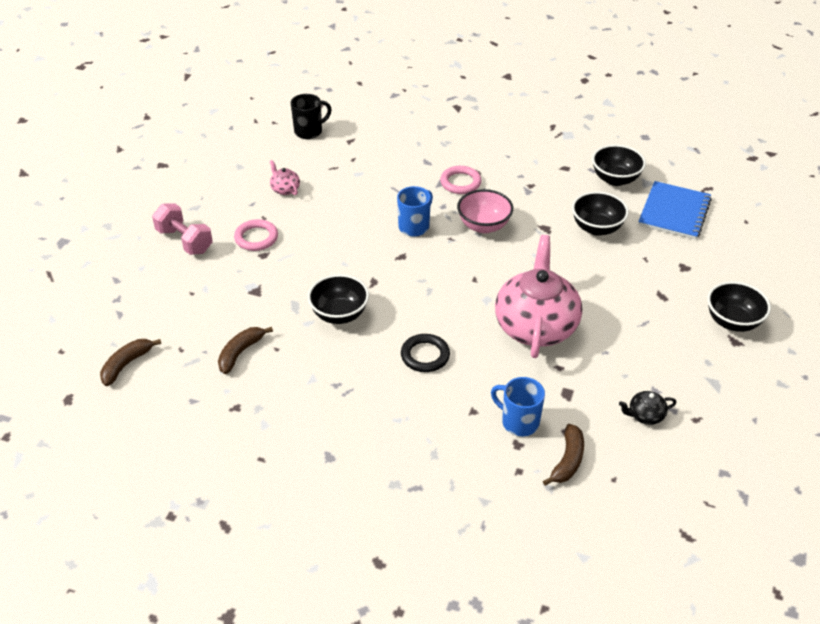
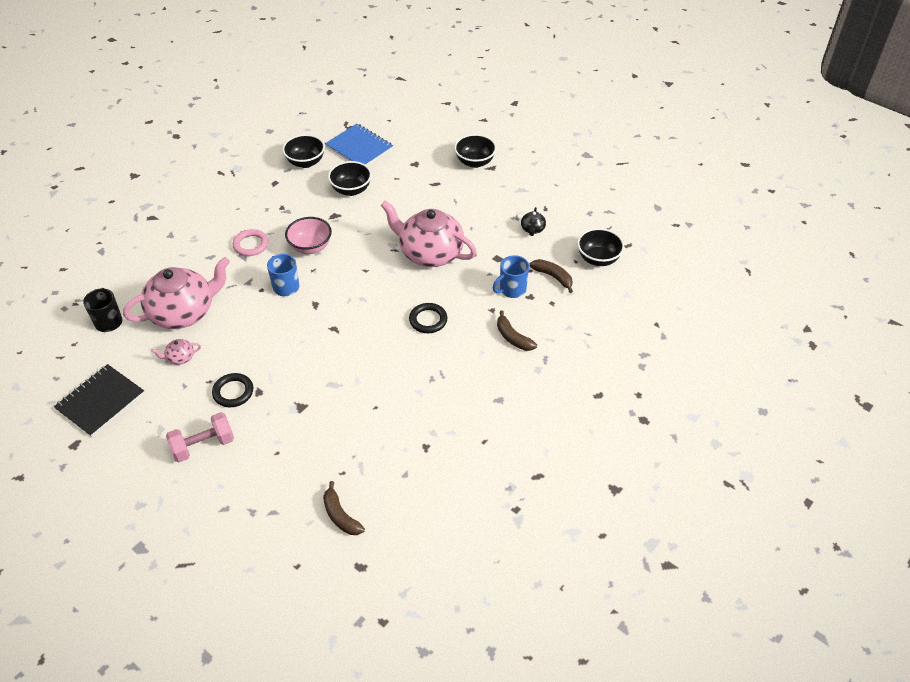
camera: 70 degrees left, 5 degrees up
brown banana [218,327,273,374] -> brown banana moved to [497,310,537,351]
pink ring [234,219,278,251] -> black ring [212,373,253,407]
black bowl [308,274,369,324] -> black bowl moved to [577,228,624,266]
none -> black notebook [54,364,145,437]
none -> pink teapot [123,257,230,329]

